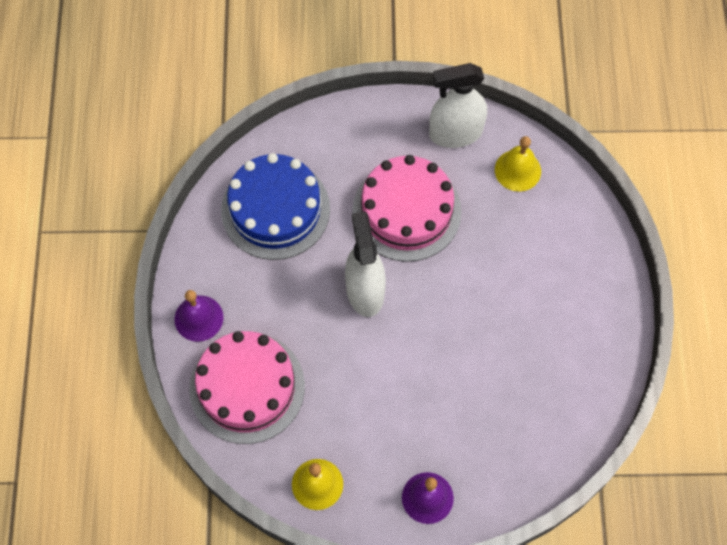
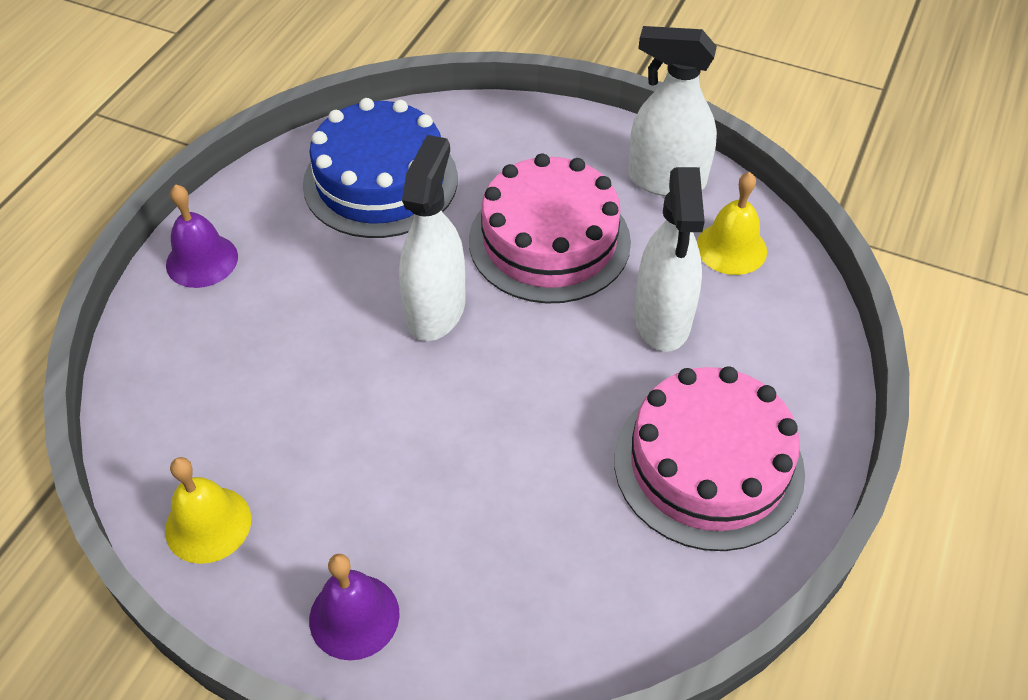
camera: 25 degrees right, 15 degrees down
pink cake [189,331,305,444] -> pink cake moved to [614,366,805,551]
none -> white spray bottle [634,167,705,352]

